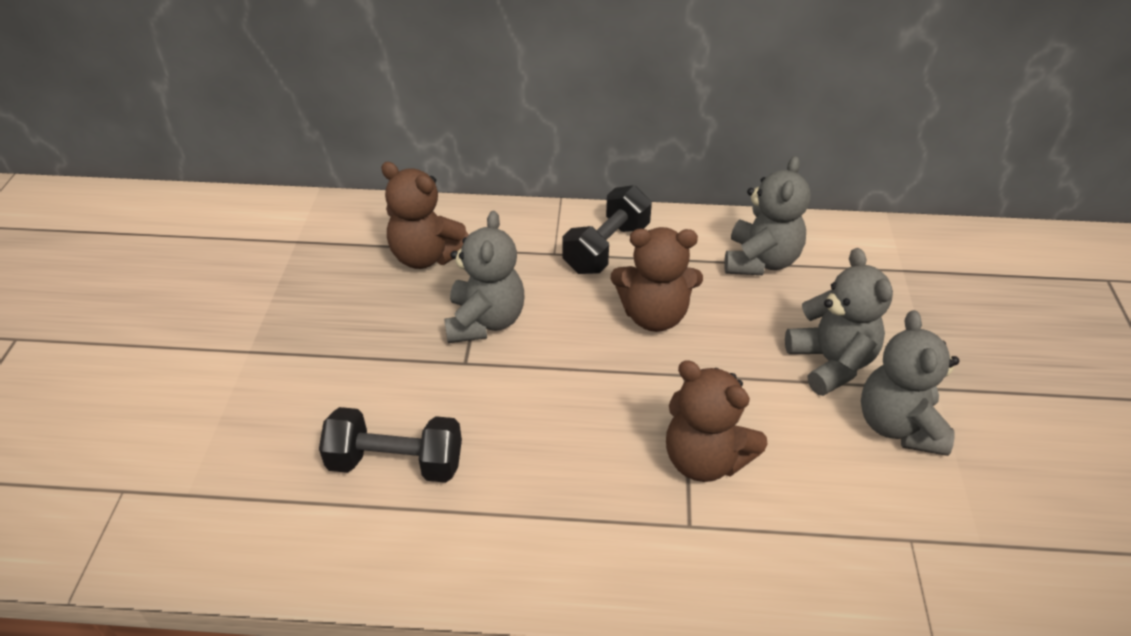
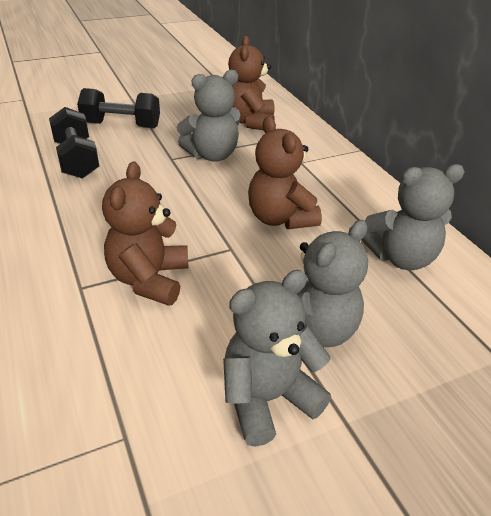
camera: 60 degrees right, 5 degrees down
black dumbbell [562,185,652,274] -> black dumbbell moved to [77,88,160,128]

